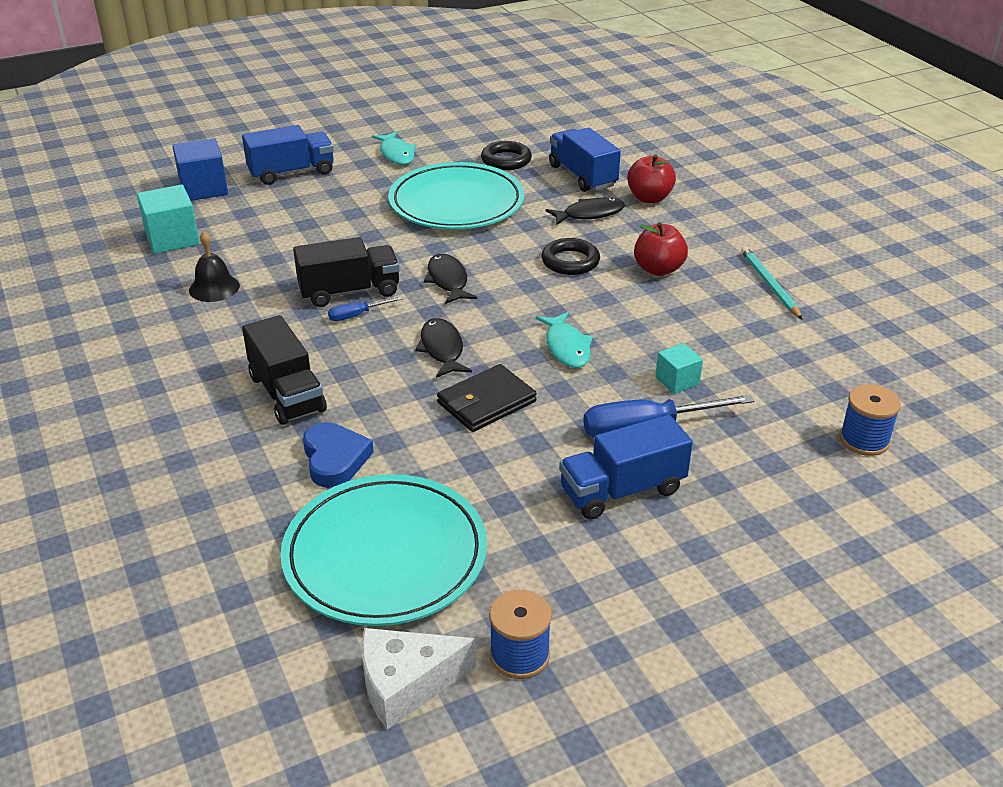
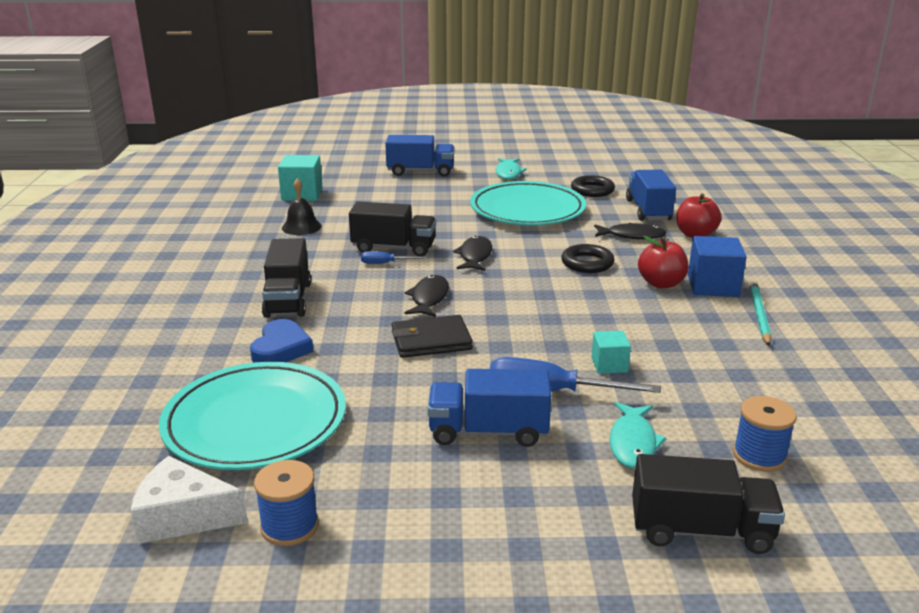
camera: 25 degrees right, 10 degrees down
blue cube [172,138,228,201] -> blue cube moved to [688,236,747,297]
turquoise fish [536,312,593,368] -> turquoise fish moved to [610,402,667,468]
none -> black truck [632,454,785,554]

